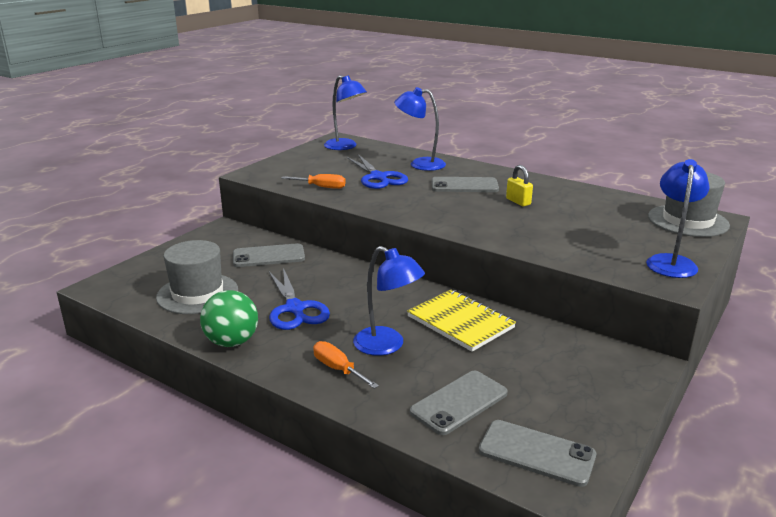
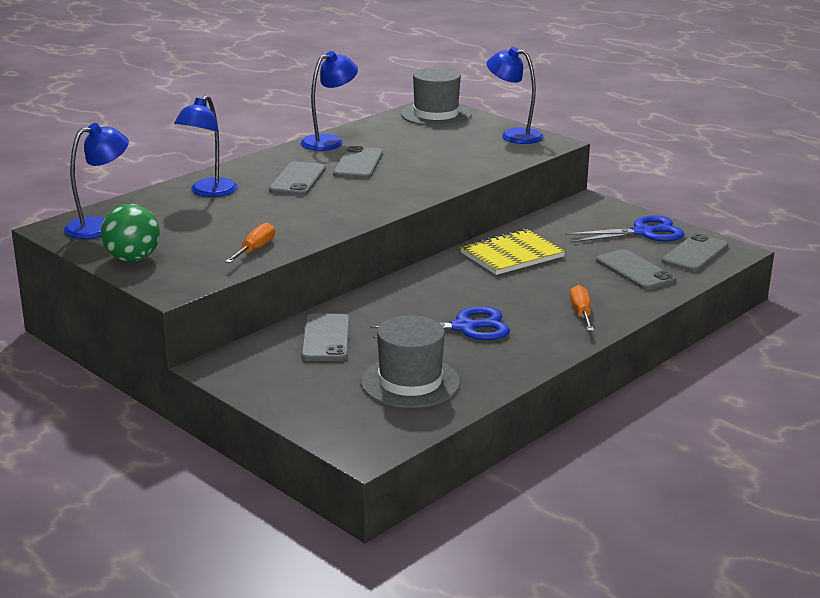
camera: 80 degrees left, 0 degrees up
green ball [200,290,258,347] -> green ball moved to [101,204,160,262]
orange screwdriver [313,341,379,389] -> orange screwdriver turned 120 degrees clockwise [570,285,594,331]
blue scissors [347,155,408,189] -> blue scissors moved to [565,215,684,243]
blue lamp [353,246,425,356] -> blue lamp moved to [301,51,358,151]
yellow padlock [506,165,533,206] -> grey phone [333,146,383,179]

